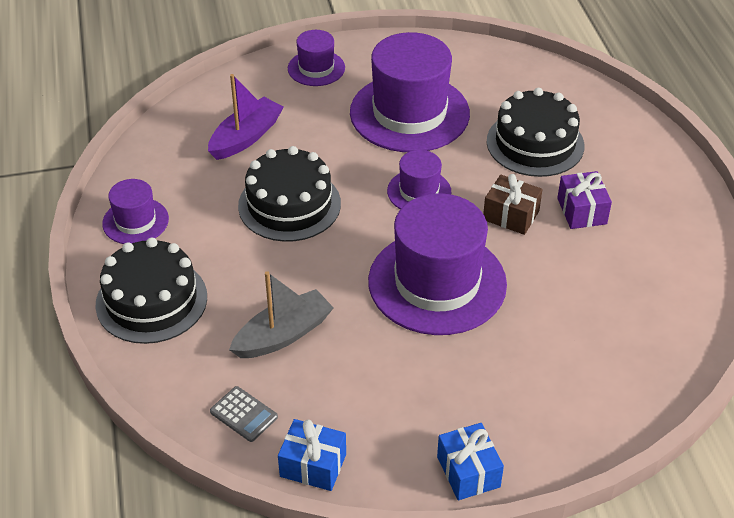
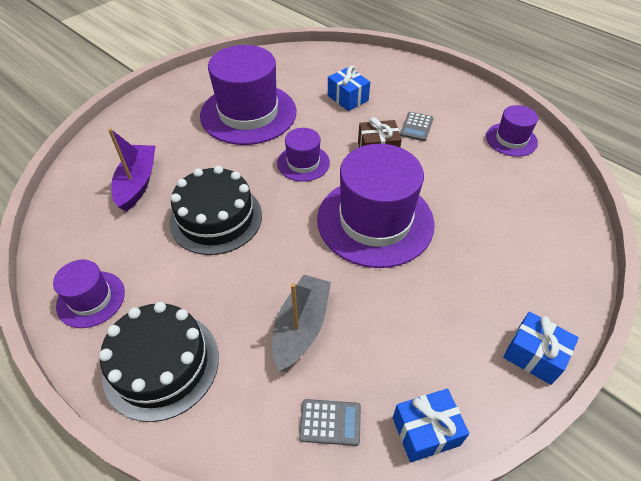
camera: 35 degrees left, 5 degrees up
purple hat [288,30,345,86] -> purple hat moved to [486,105,538,157]
black cake [487,88,584,177] -> blue gift [328,66,370,111]
purple gift [557,171,612,229] -> grey calculator [400,112,433,141]

